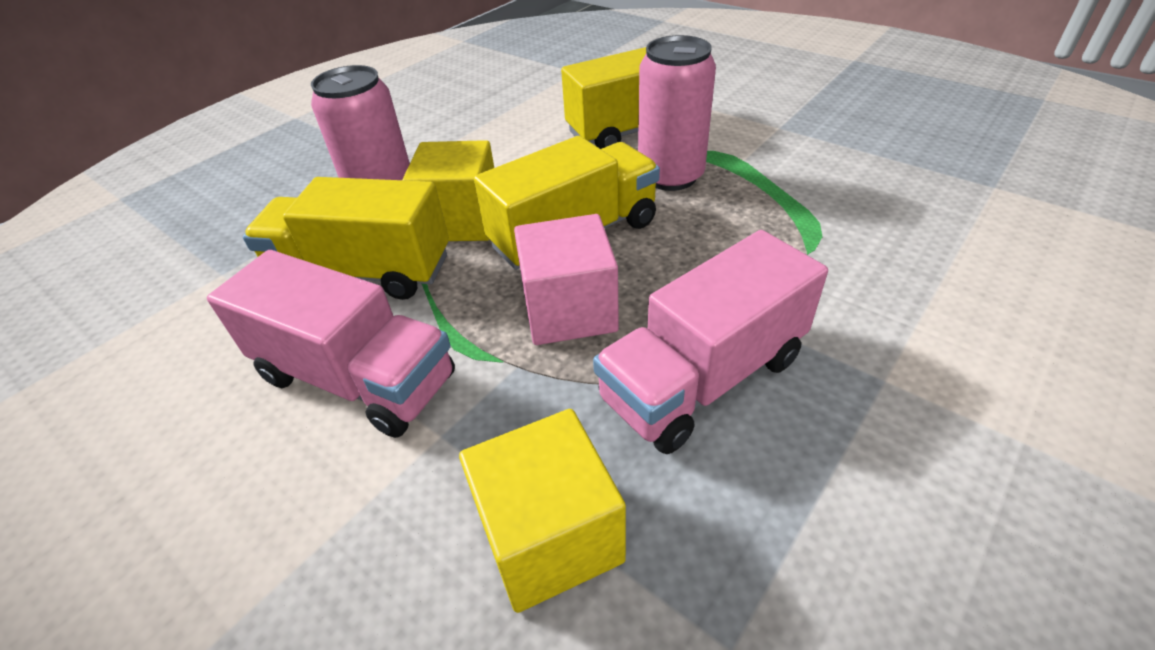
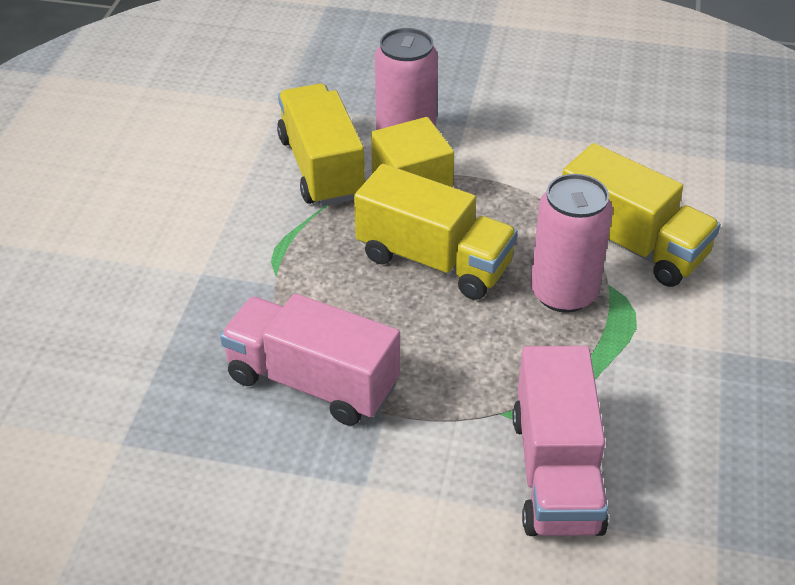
camera: 60 degrees right, 0 degrees up
pink truck [207,250,455,438] -> pink truck moved to [512,346,609,536]
yellow cube [459,409,626,613] -> none
pink cube [514,214,619,345] -> none

